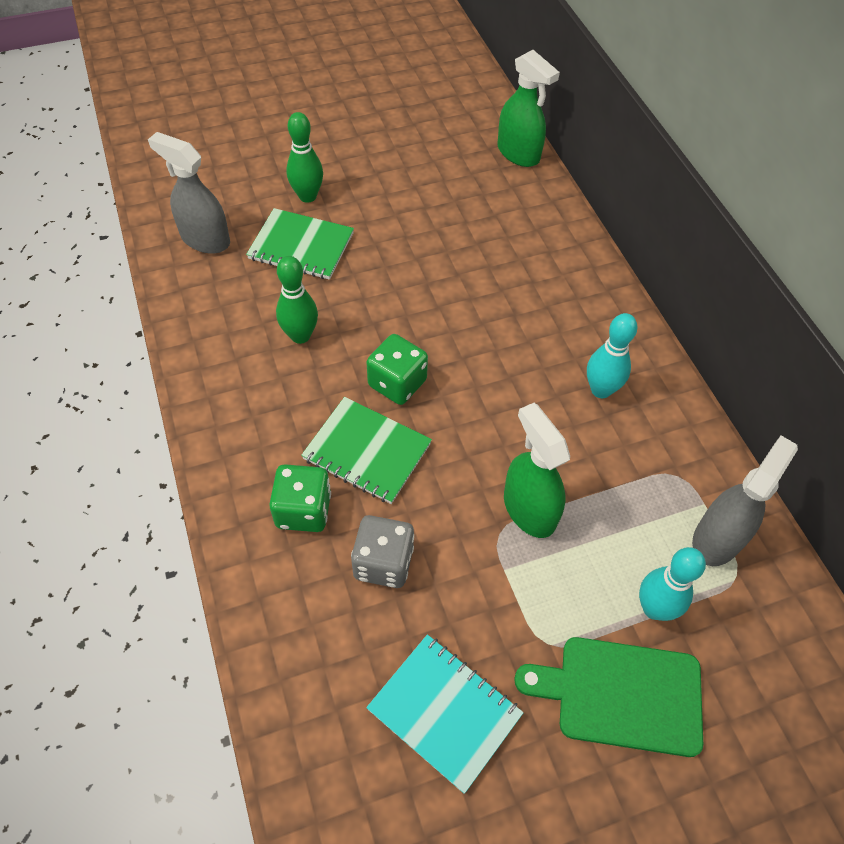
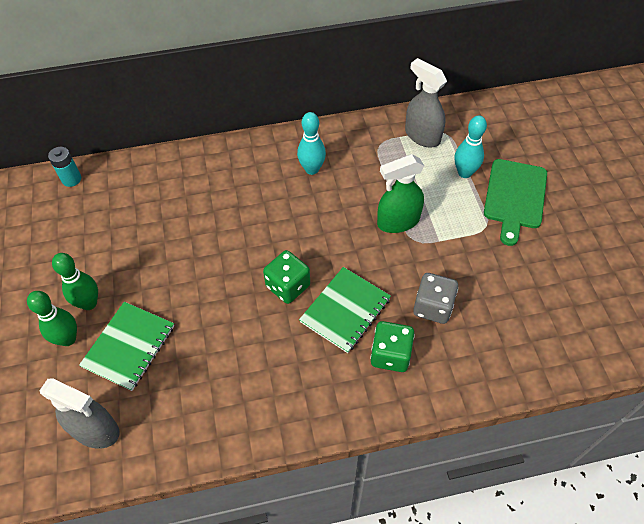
camera: 80 degrees left, 0 degrees up
grey spray bottle [148,132,230,254] -> grey spray bottle turned 105 degrees counterclockwise [39,379,120,449]
green bowling pin [276,256,318,344] -> green bowling pin moved to [52,253,98,310]
turquoise notebook [366,634,524,794] -> none
green spray bottle [497,50,560,167] -> turquoise battery [48,147,81,187]

